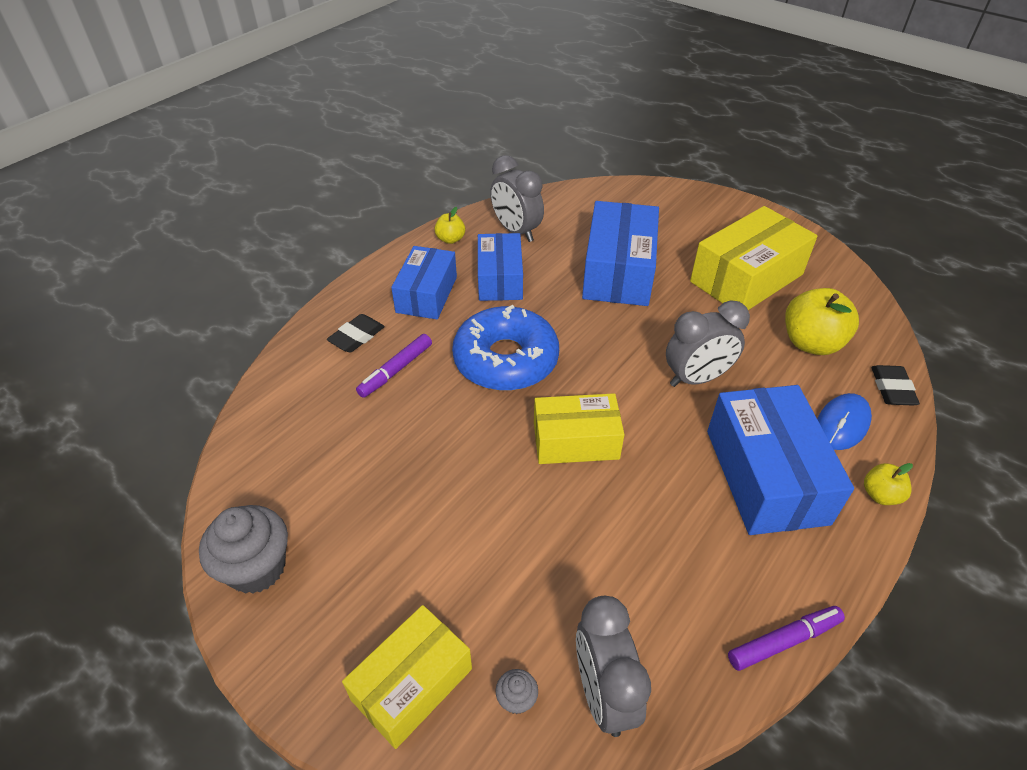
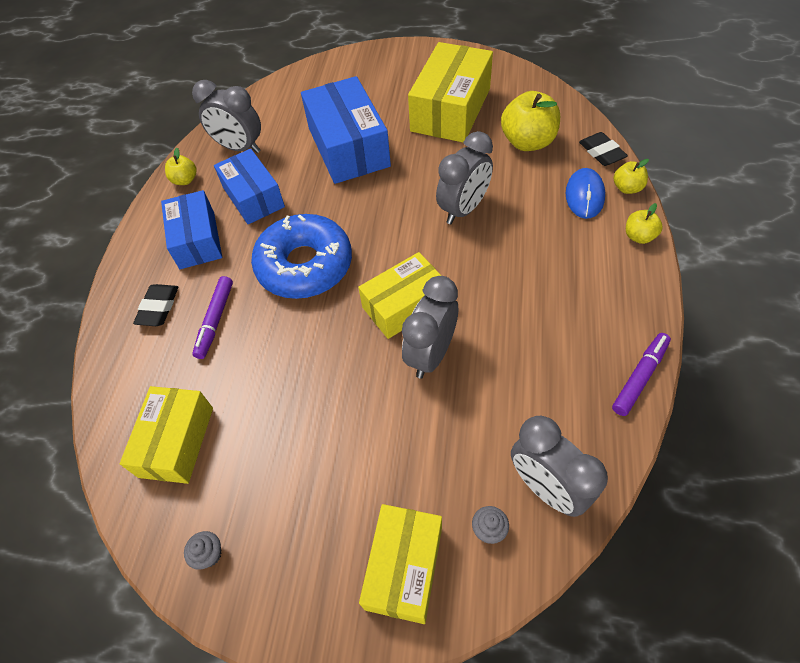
camera: 25 degrees left, 10 degrees up
grey cupcake [199,505,288,594] -> grey cupcake [184,531,221,570], size x0.45
blue box [707,385,854,535] -> none
none -> yellow box [120,386,213,484]
none -> grey clock [402,276,458,379]
none -> yellow apple [614,159,649,194]

